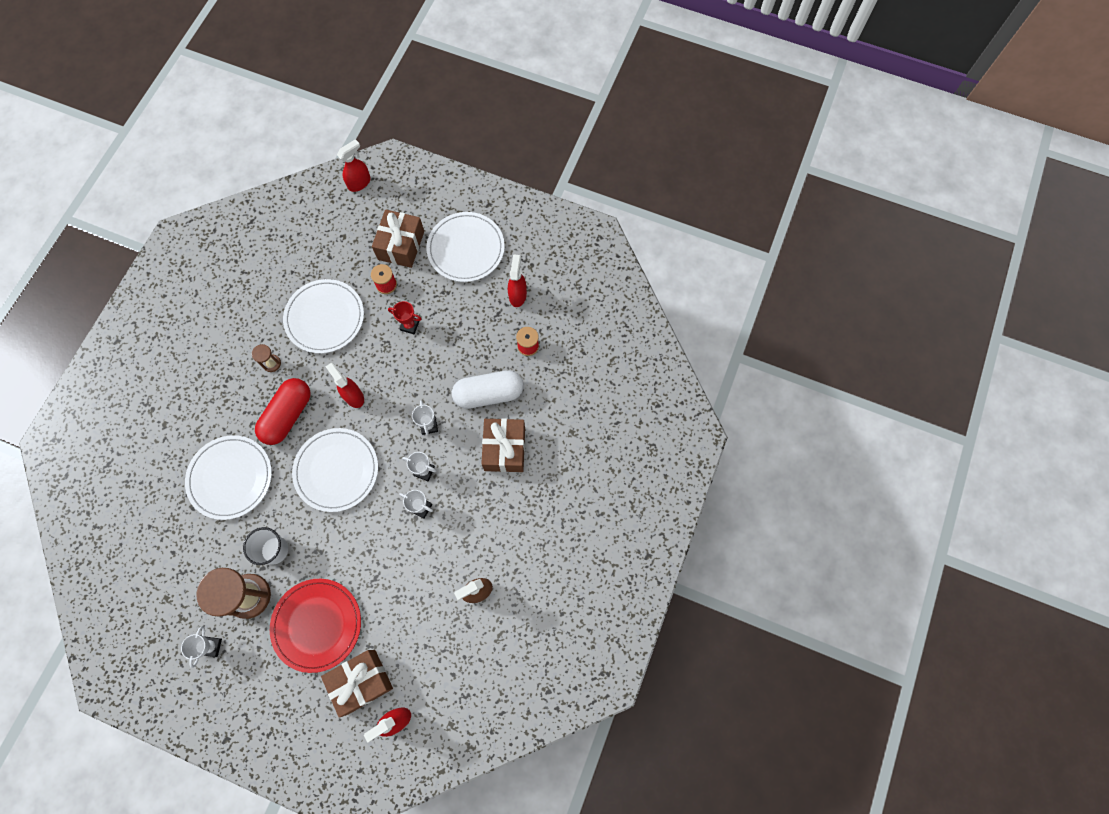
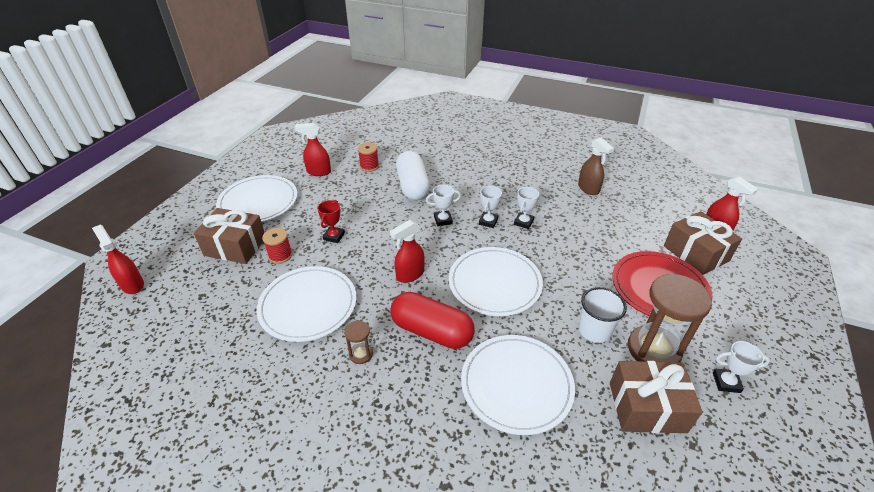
camera: 90 degrees left, 30 degrees down
brown gift [481,418,525,472] -> brown gift moved to [610,361,703,433]

